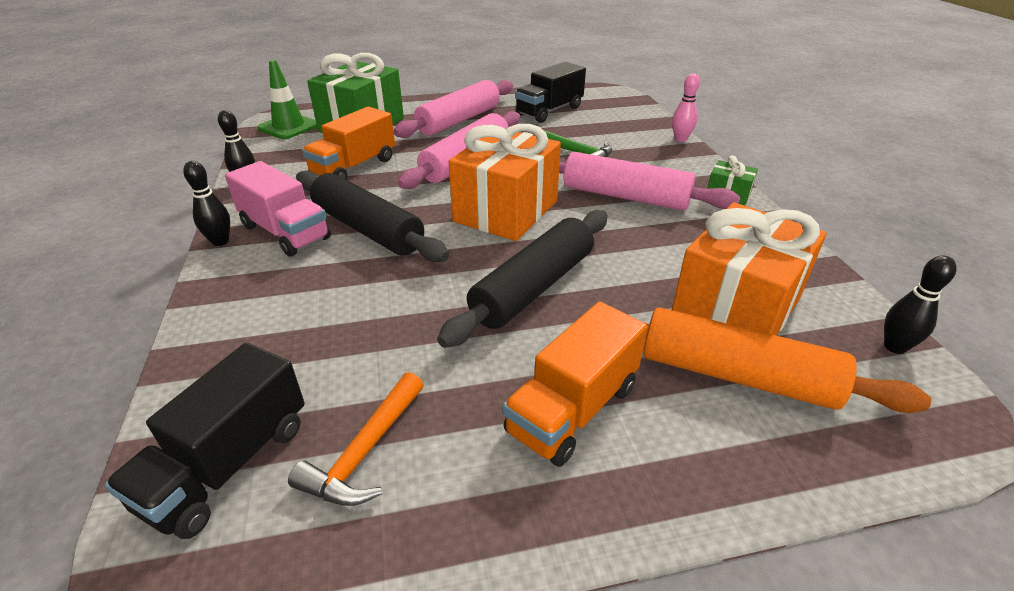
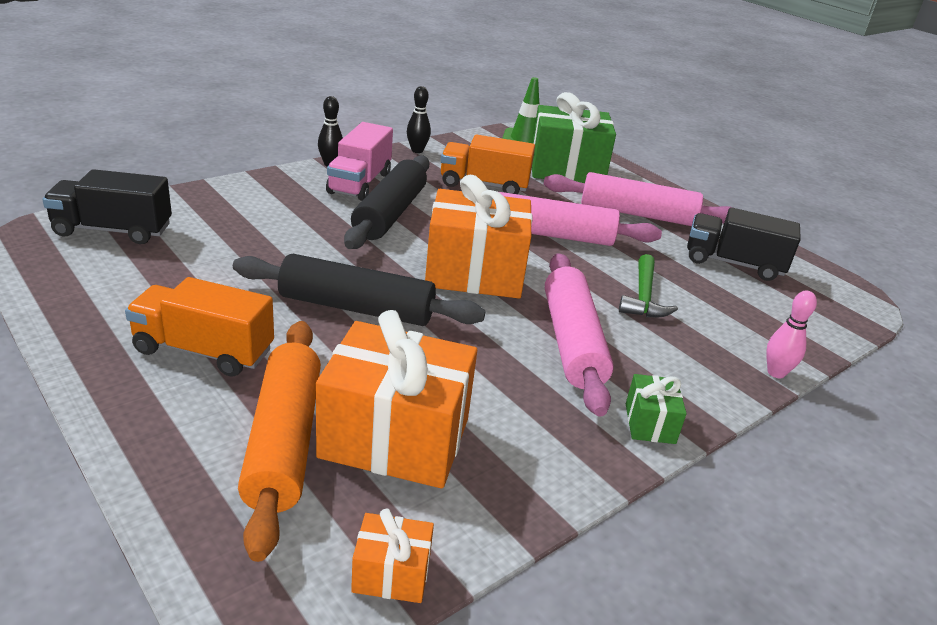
camera: 60 degrees right, 5 degrees down
orange hammer [288,372,423,506] -> none
black bowling pin [884,255,957,354] -> orange gift [351,509,434,603]

